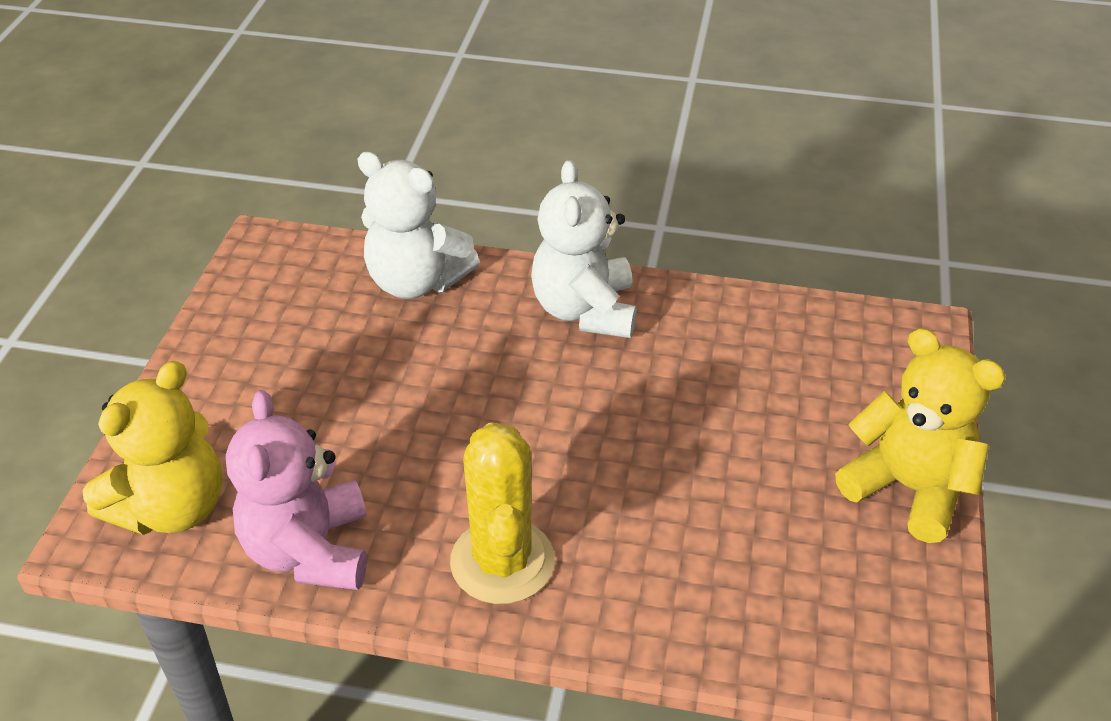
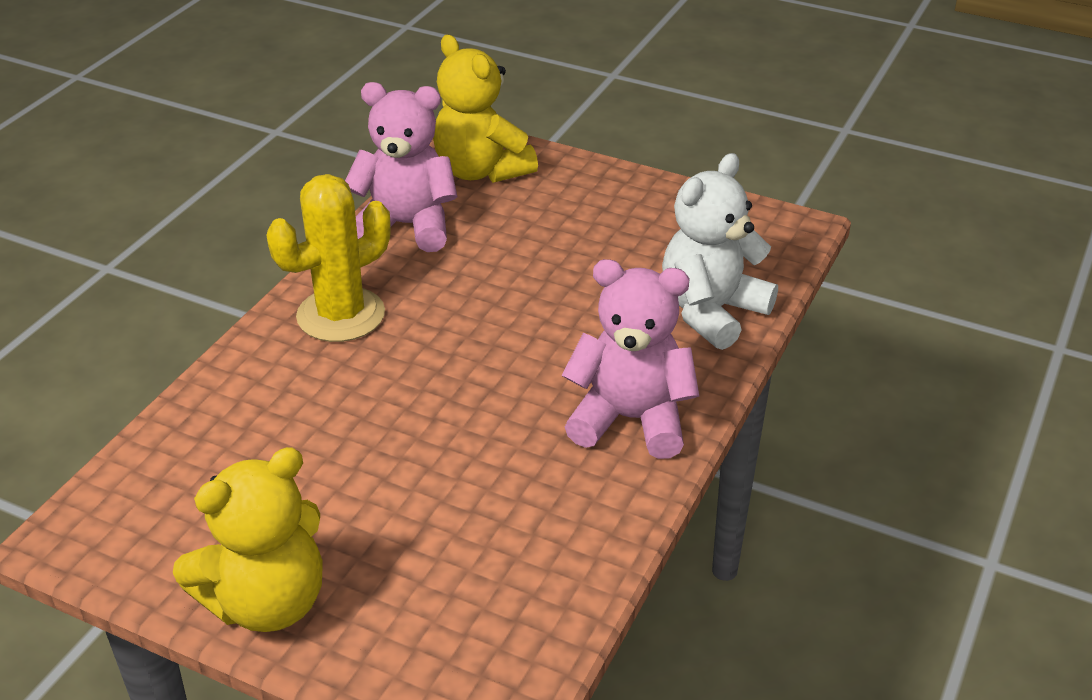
camera: 105 degrees right, 5 degrees down
yellow cactus [450,423,555,604] -> yellow cactus turned 45 degrees counterclockwise [266,174,391,342]
white teddy bear [531,160,636,338] -> pink teddy bear [562,259,699,459]

